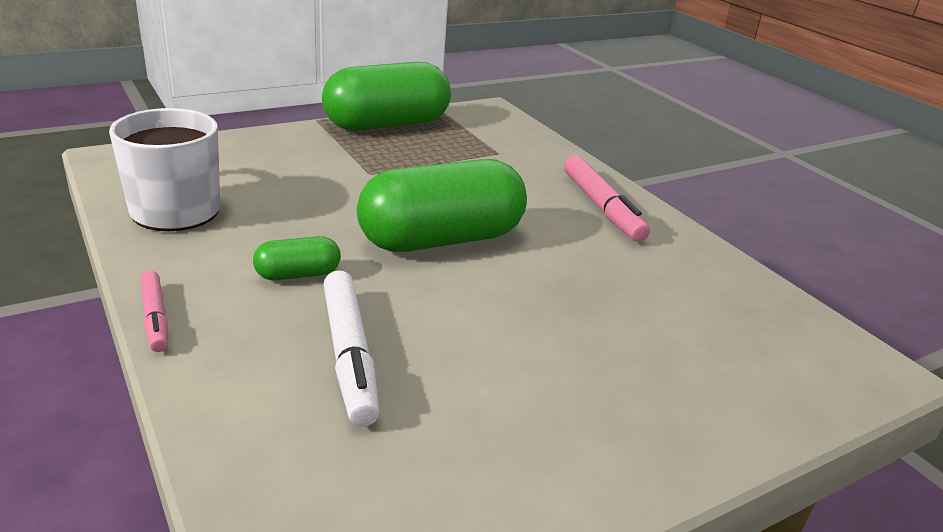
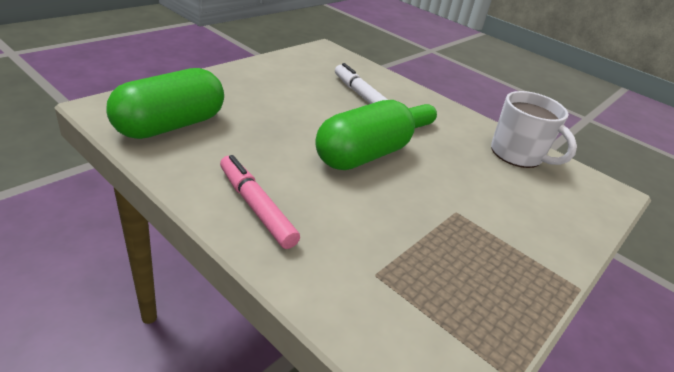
camera: 160 degrees right, 5 degrees up
pink marker [140,270,168,352] -> none
green capsule [322,62,451,131] -> green capsule moved to [106,68,224,139]

